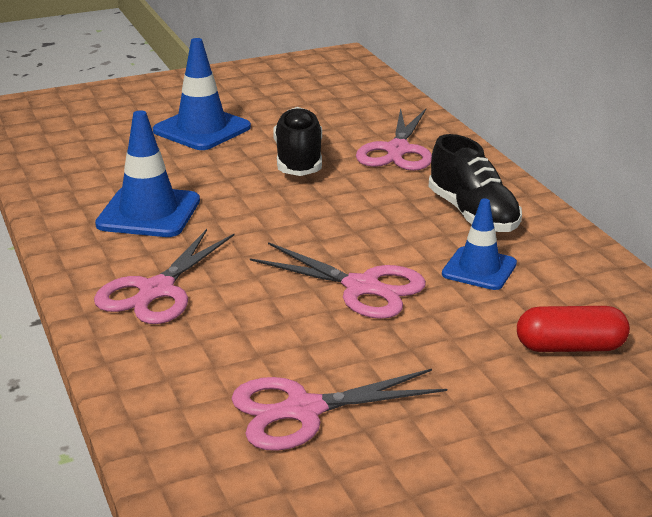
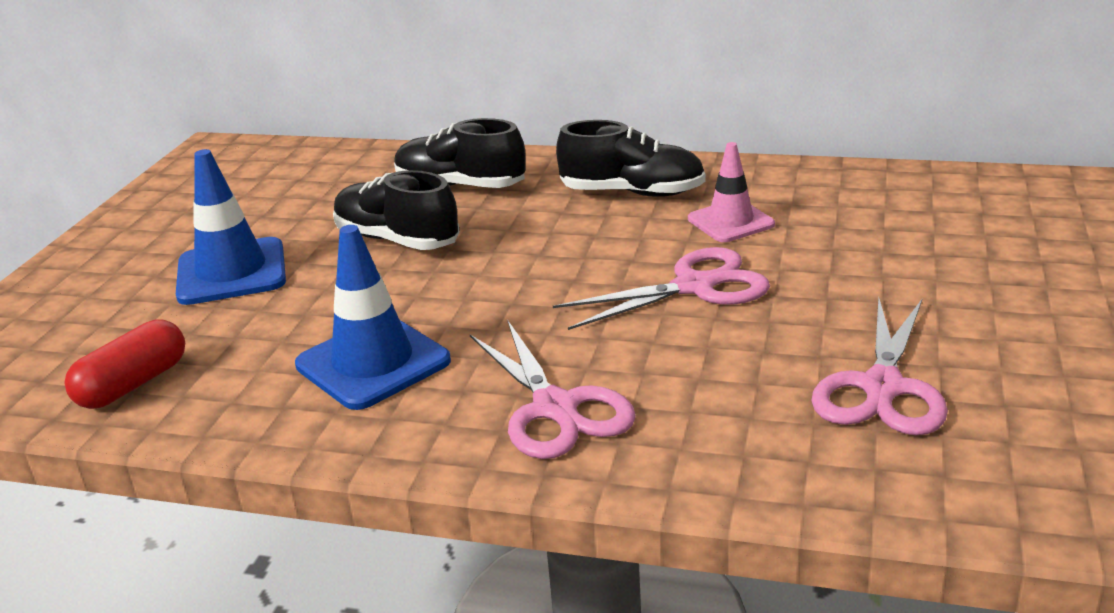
camera: 50 degrees left, 0 degrees up
pink scissors [356,109,432,171] -> black shoe [394,118,526,188]
blue traffic cone [442,198,517,290] -> pink traffic cone [688,142,775,242]
red capsule [517,306,630,352] -> red capsule moved to [65,320,185,409]

